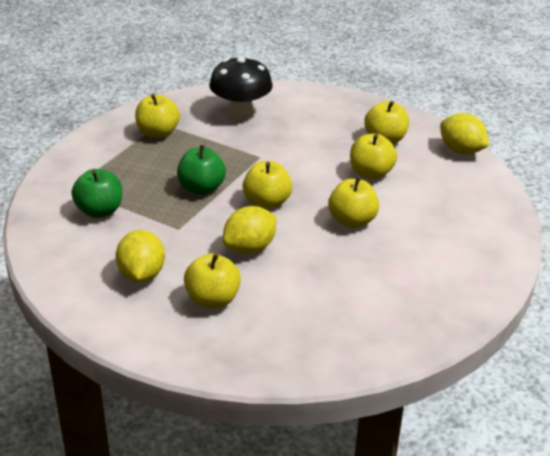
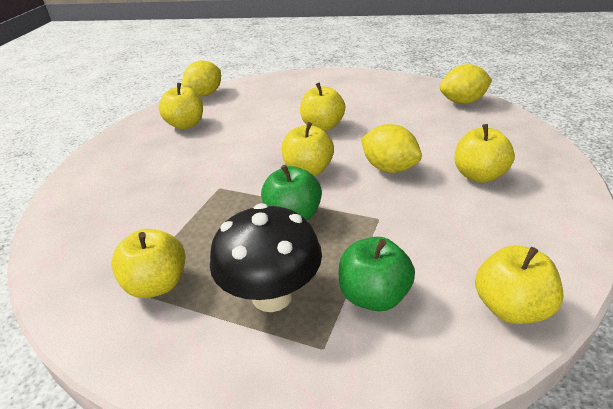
camera: 95 degrees left, 0 degrees up
yellow lemon [116,230,165,282] -> yellow lemon moved to [440,64,492,104]
black mushroom [209,56,273,120] -> black mushroom moved to [210,203,322,312]
yellow apple [350,133,397,179] -> yellow apple moved to [475,245,563,324]

